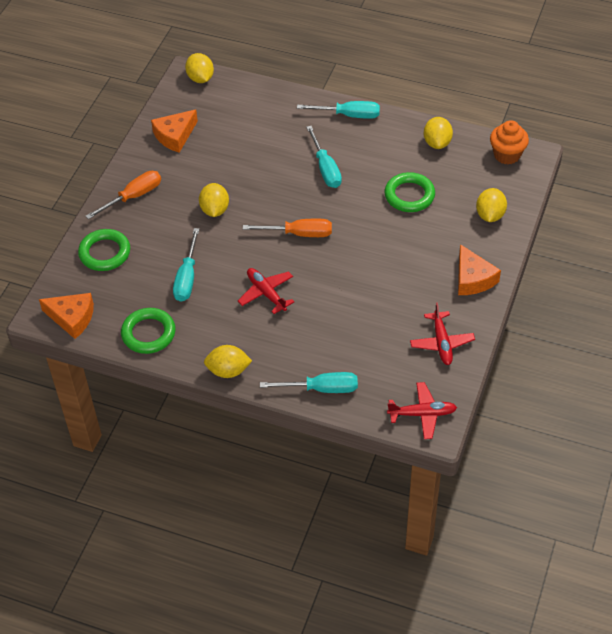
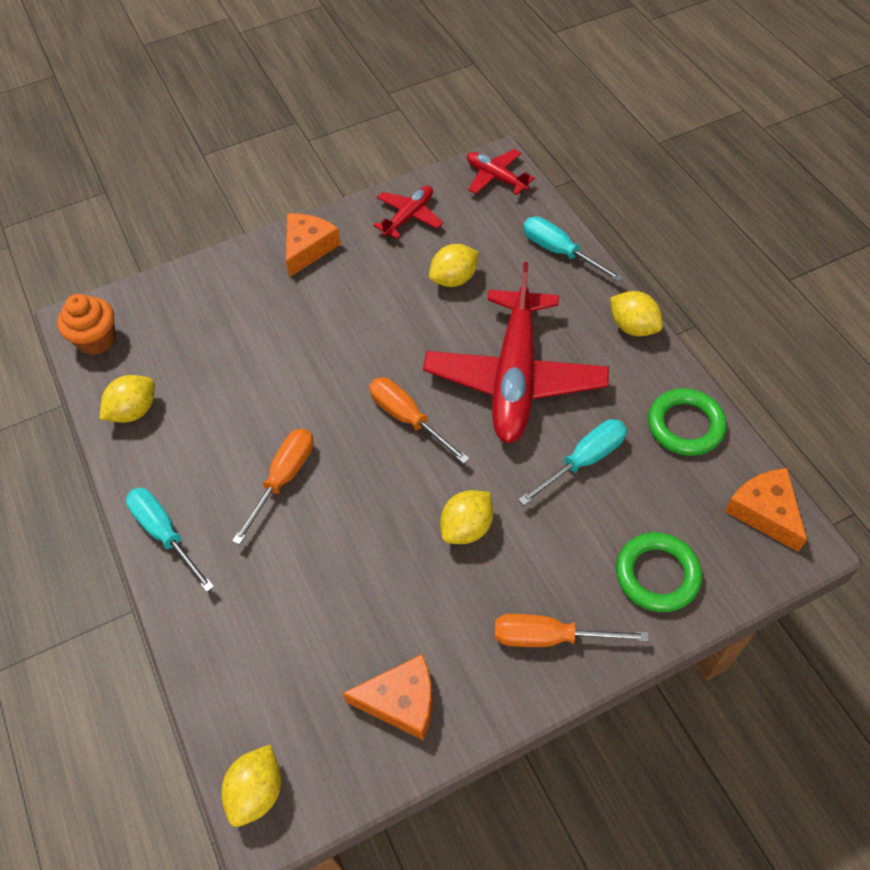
camera: 135 degrees left, 5 degrees up
red plane [238,268,294,314] -> red plane [423,262,609,443], size x2.10
turquoise screwdriver [306,126,342,188] -> orange screwdriver [232,429,313,545]
green ring [385,172,435,212] -> none
yellow lemon [476,188,507,222] -> yellow lemon moved to [429,244,479,287]

